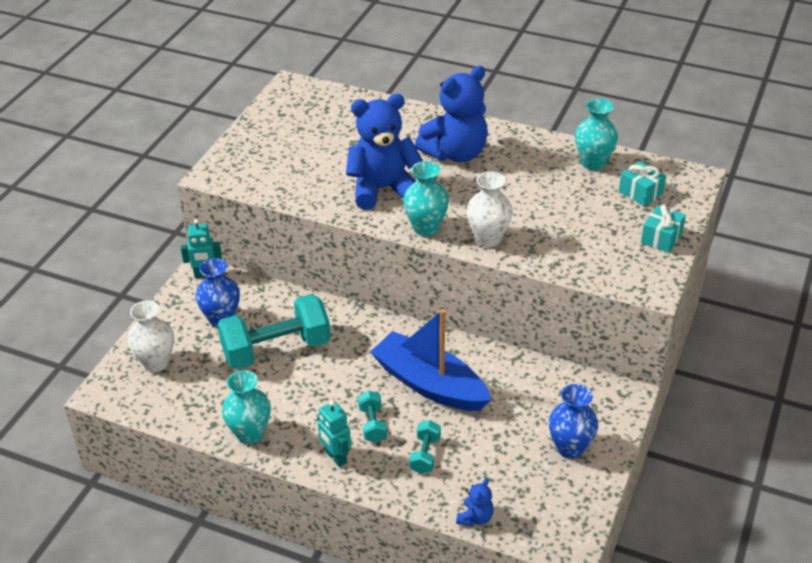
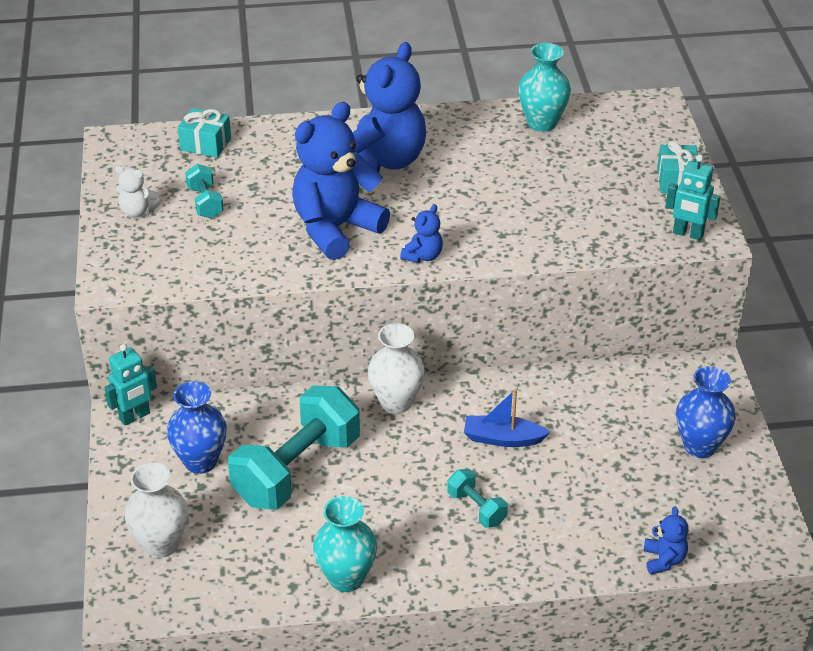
camera: 30 degrees left, 0 degrees up
turquoise robot [317,400,351,467] -> turquoise robot moved to [666,155,721,240]
blue boat [371,309,491,411] -> blue boat [464,389,550,447], size x0.50
turquoise vase [403,161,449,236] -> blue teddy bear [400,204,443,263]
turquoise dumbbell [409,420,441,474] -> turquoise dumbbell moved to [185,164,224,219]
white vase [466,171,513,247] -> white vase moved to [368,323,425,414]
turquoise gift [619,161,666,206] -> turquoise gift moved to [178,108,231,158]
none -> white teddy bear [115,166,160,217]

